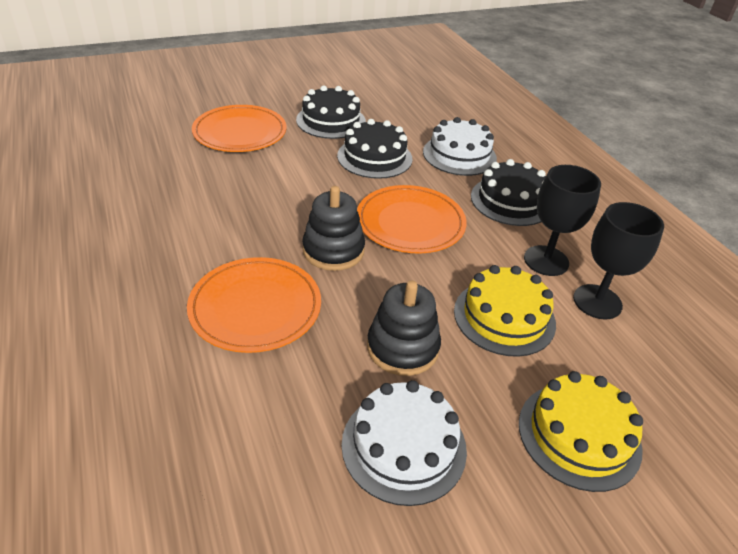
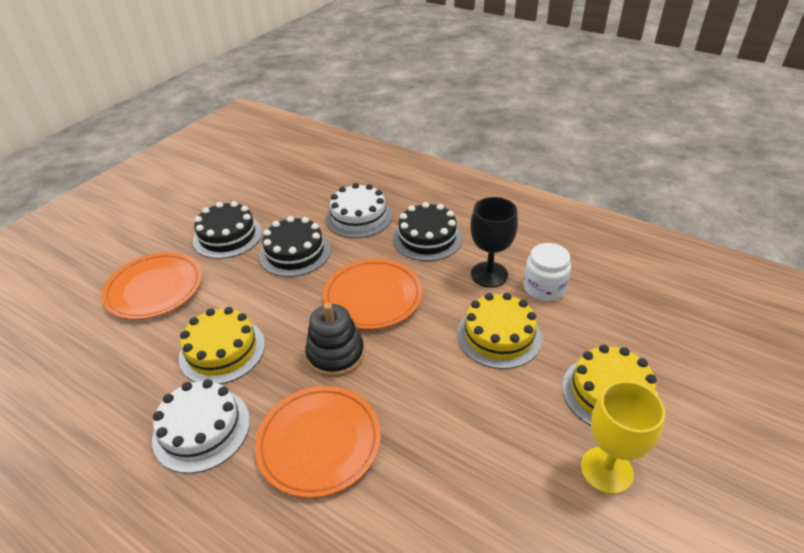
camera: 30 degrees left, 0 degrees up
white cake [341,380,467,506] -> white cake moved to [152,379,250,474]
black stacking toy [367,280,441,376] -> none
black goblet [573,202,664,320] -> white jar [524,243,571,301]
none -> yellow cake [179,307,265,384]
none -> yellow goblet [581,381,665,494]

